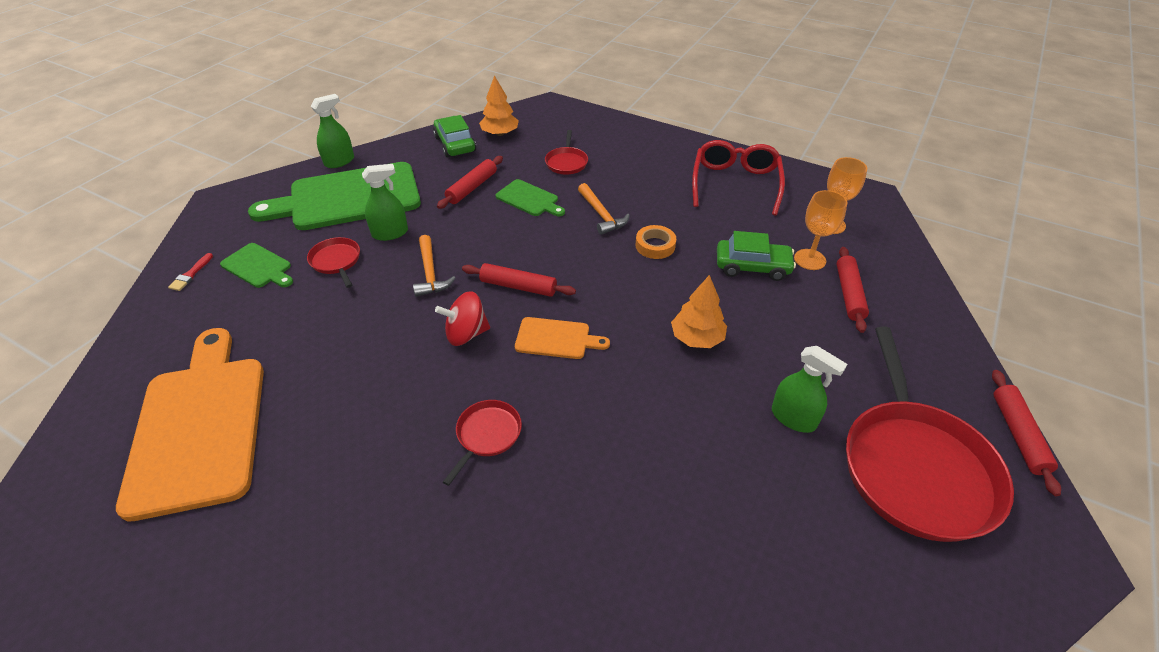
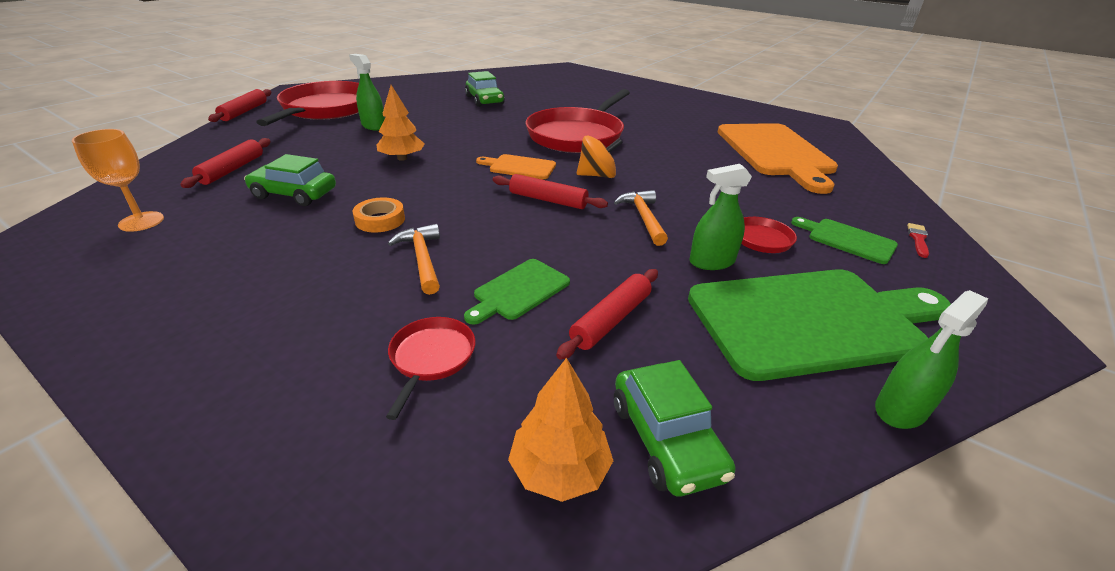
camera: 175 degrees left, 10 degrees down
red spinning top [435,291,490,346] -> orange spinning top [577,135,623,178]
red pan [443,400,522,486] -> red pan [526,89,630,153], size x2.23
green cutting board [496,179,565,216] -> green cutting board turned 90 degrees counterclockwise [464,259,570,325]
red glasses [692,140,785,216] -> none
orange goblet [794,190,847,270] -> none
none -> green car [465,71,505,107]

